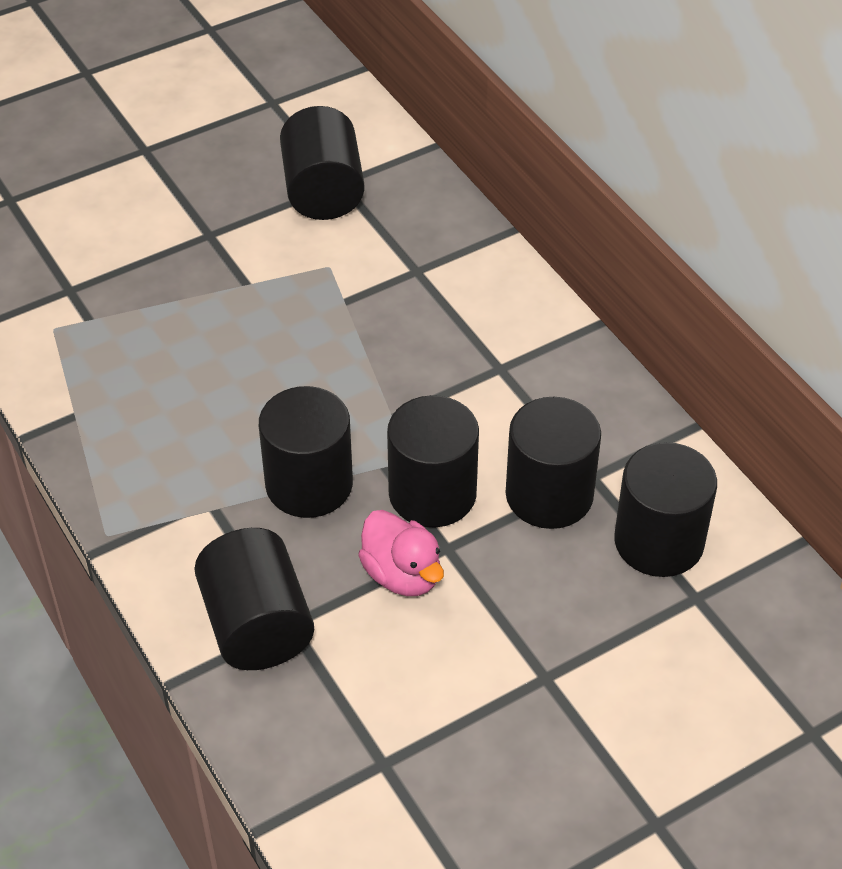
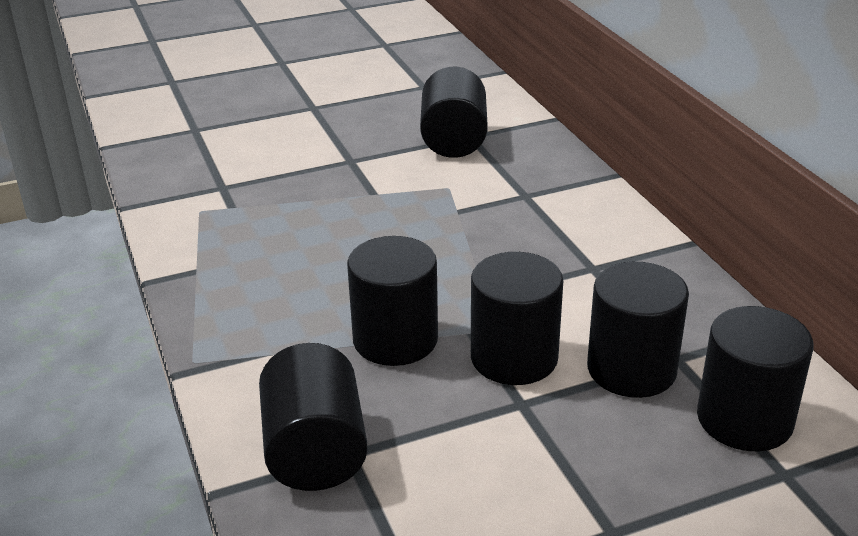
camera: 10 degrees right, 15 degrees down
pink duck [358,510,444,596] -> none

